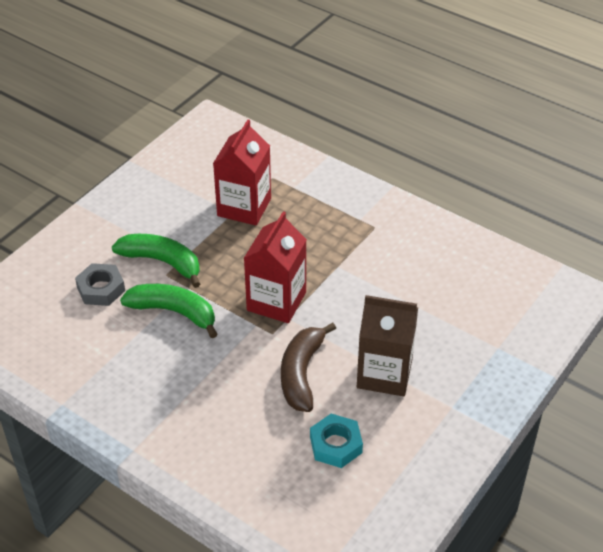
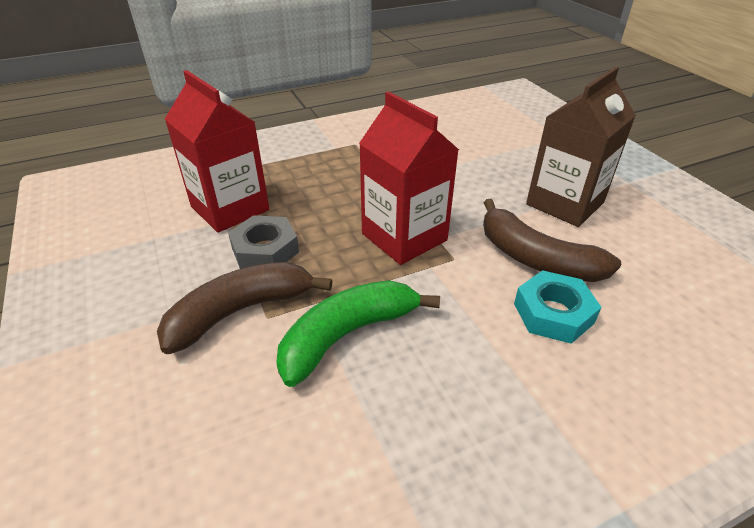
camera: 60 degrees left, 5 degrees down
grey nut [75,263,125,306] -> grey nut moved to [228,215,299,269]
green banana [112,234,200,288] -> brown banana [157,262,332,354]
turquoise nut [310,414,363,468] -> turquoise nut moved to [514,270,602,344]

